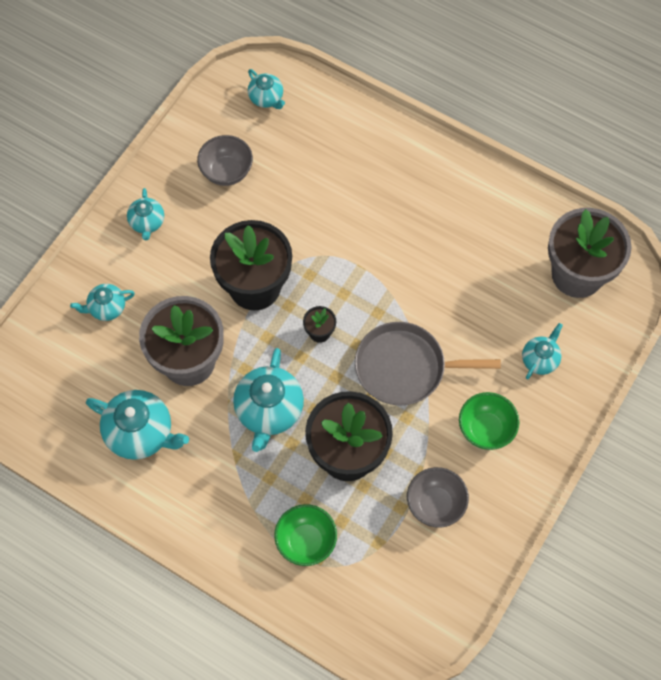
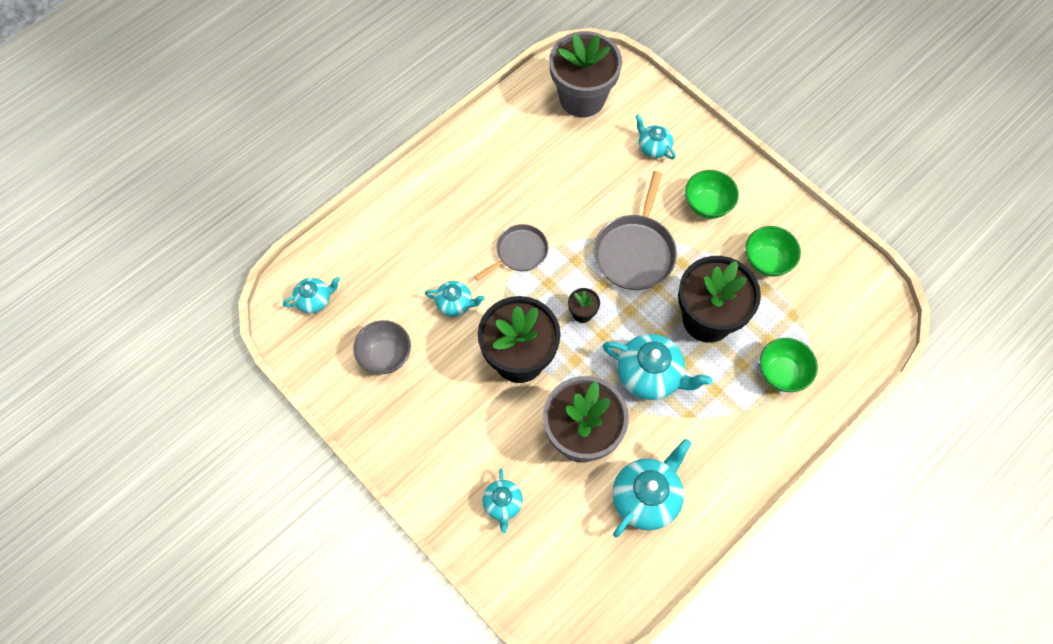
camera: 75 degrees left, 0 degrees up
turquoise teapot [127,188,164,240] -> turquoise teapot moved to [425,281,485,317]
grey bowl [407,467,469,528] -> green bowl [746,226,801,277]
none -> grey pan [474,224,548,281]

